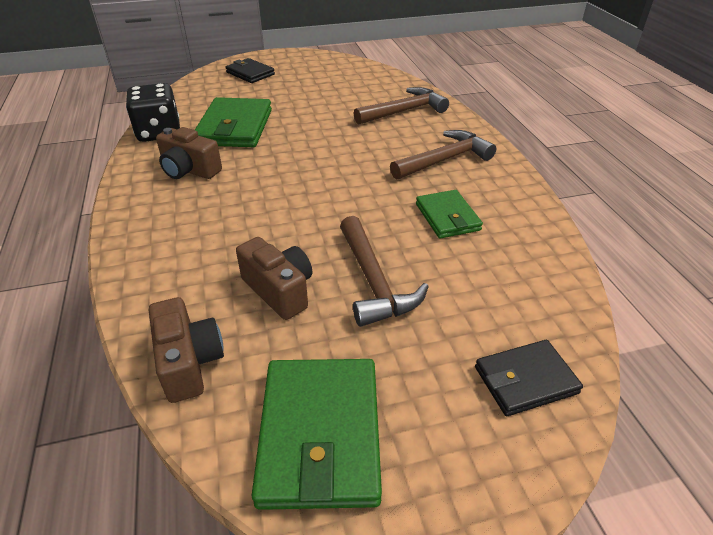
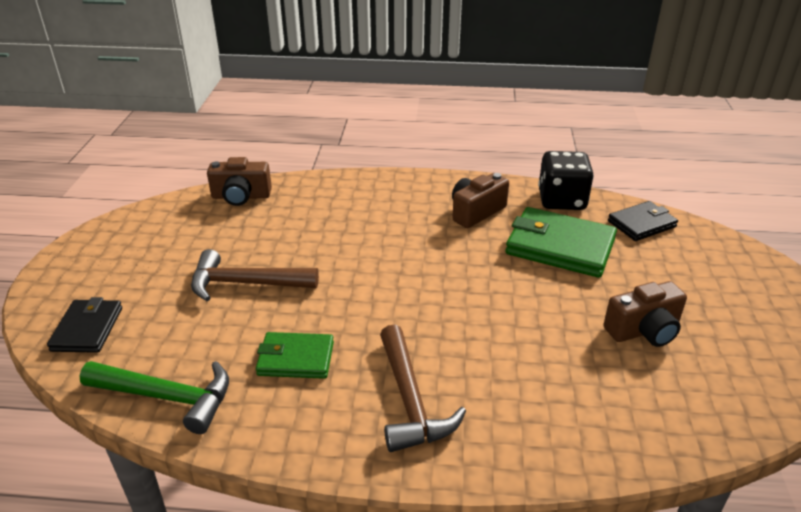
camera: 110 degrees right, 5 degrees down
black wallet [226,58,275,83] -> black wallet moved to [608,201,678,241]
brown camera [236,237,312,320] -> brown camera moved to [603,281,687,347]
green wallet [252,359,382,510] -> none
brown hammer [354,87,449,125] -> none
none -> green hammer [79,361,229,434]

